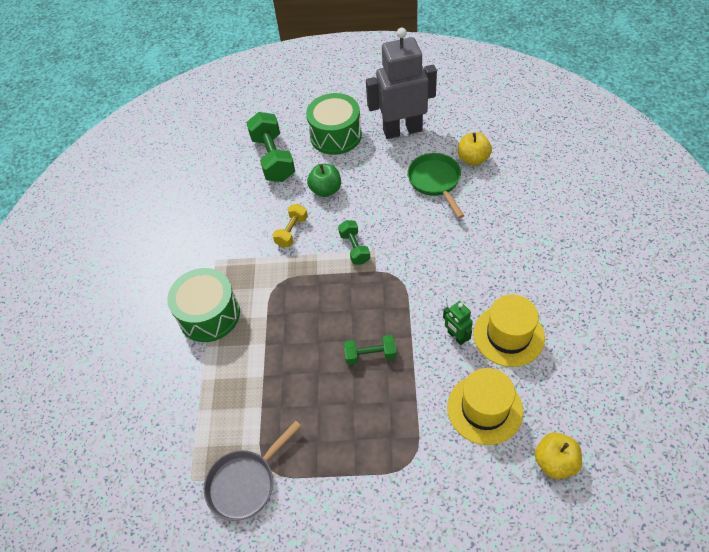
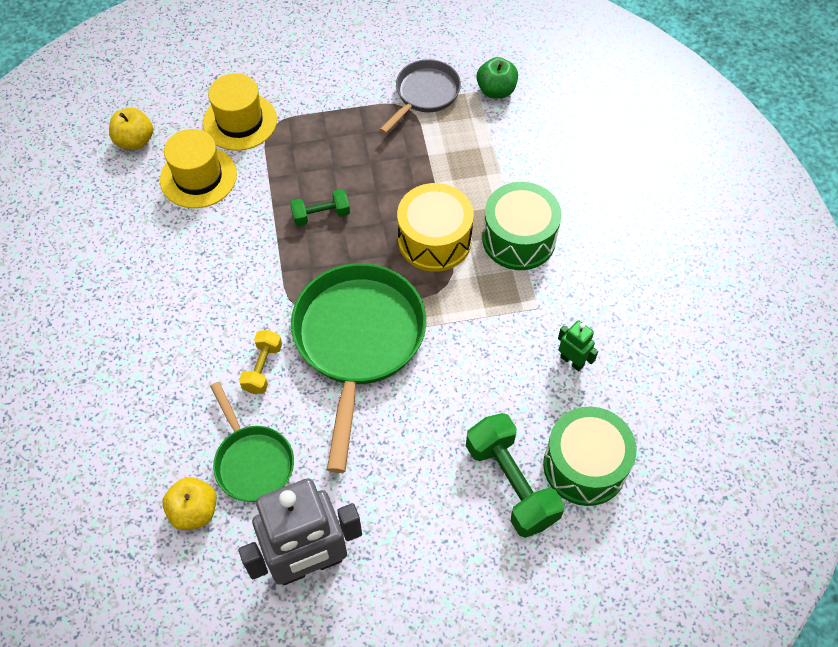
camera: 165 degrees right, 5 degrees up
yellow dumbbell [273,204,308,248] -> yellow dumbbell moved to [239,330,282,394]
green drum [306,93,362,155] -> green drum moved to [543,407,636,506]
green apple [307,164,341,197] -> green apple moved to [477,57,518,98]
green dumbbell [338,220,370,265] -> green pan [291,263,426,473]
green robot [443,301,473,345] -> green robot moved to [558,320,598,371]
yellow hat [473,295,545,367] -> yellow hat moved to [203,73,277,151]
none -> yellow drum [397,183,474,272]

